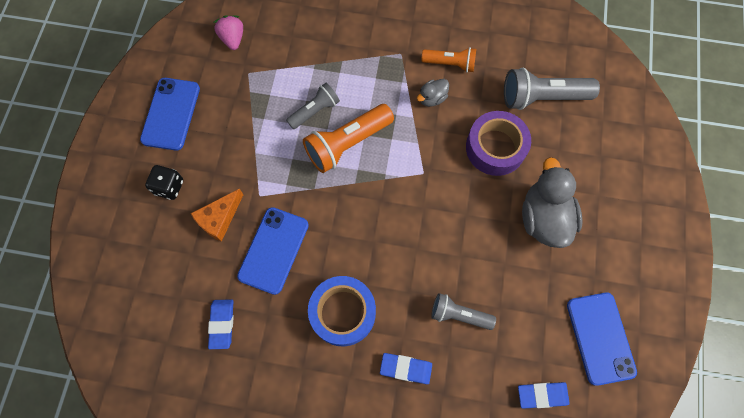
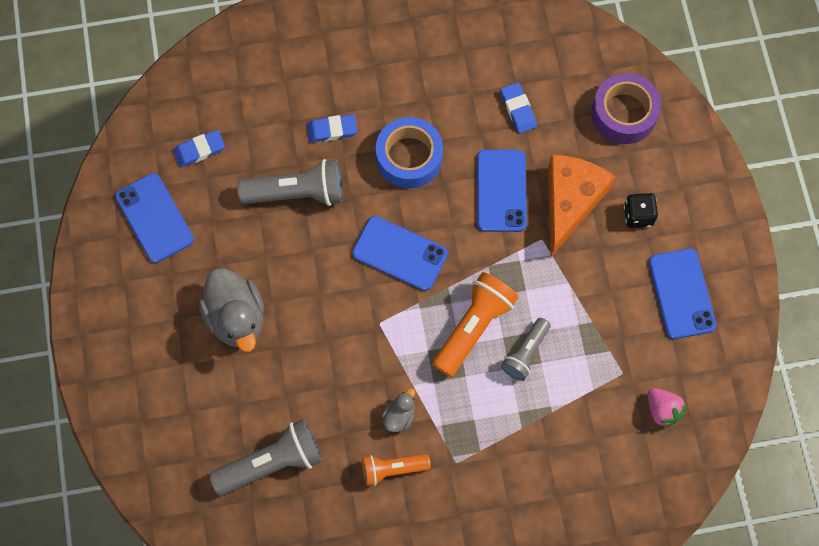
camera: 160 degrees right, 0 degrees up
orange cheese [190,189,243,242] -> orange cheese [548,154,615,257], size x1.69
grey flashlight [431,293,496,330] -> grey flashlight [237,159,343,206], size x1.63
purple tape [466,111,531,176] -> purple tape moved to [591,73,661,144]
none -> blue phone [352,216,448,291]

